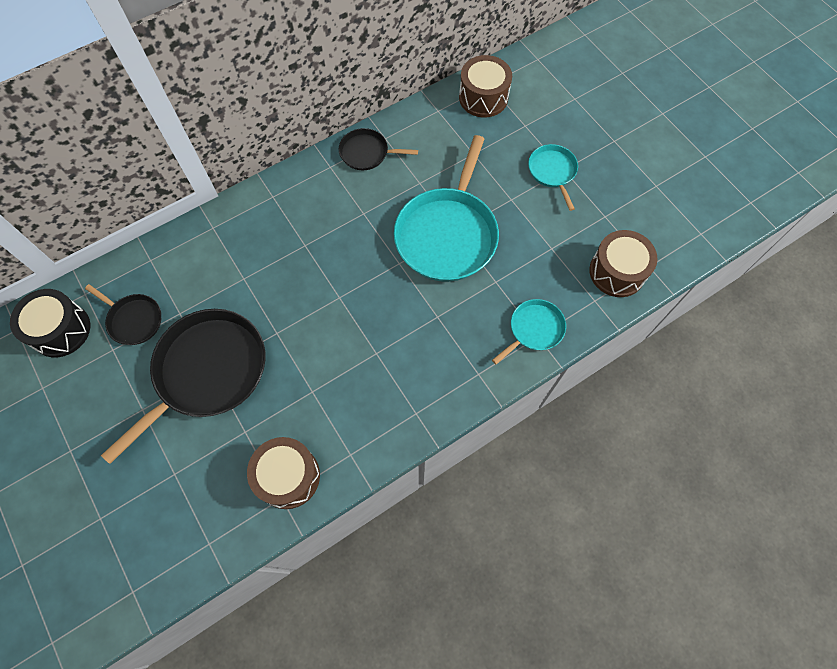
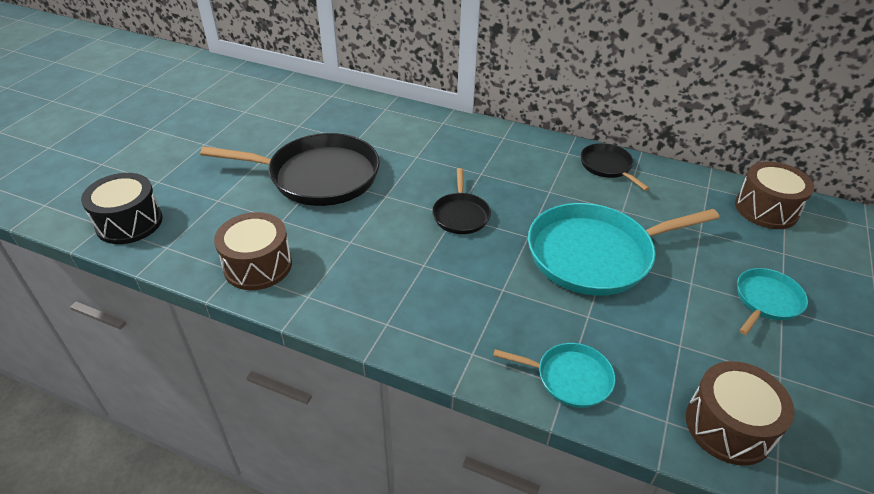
camera: 55 degrees right, 25 degrees down
black drum [10,289,90,357] -> black drum moved to [81,173,163,244]
black pan [85,284,161,345] -> black pan moved to [432,168,491,234]

